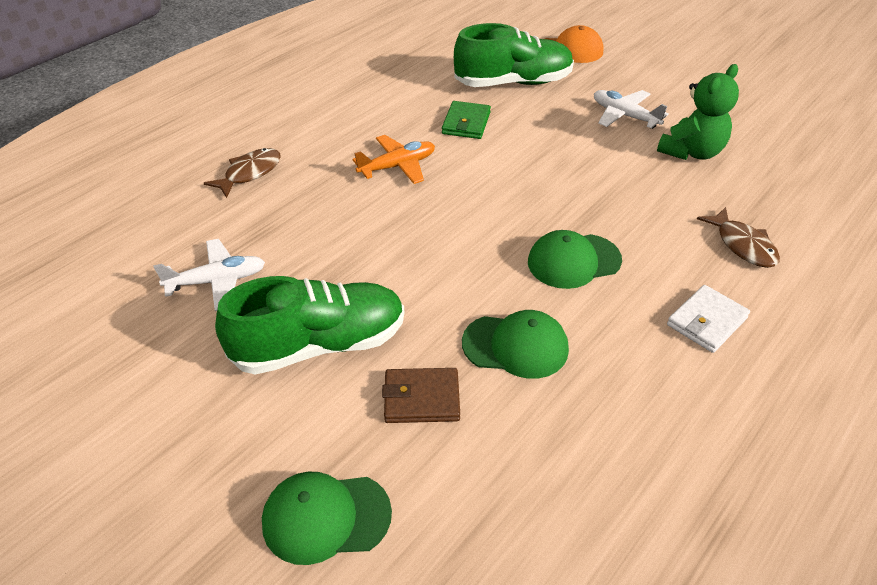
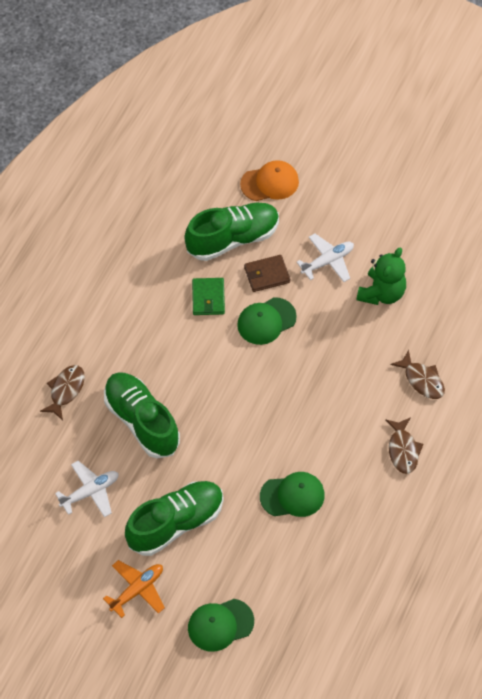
camera: 15 degrees left, 15 degrees up
orange plane [353,135,435,184] -> orange plane moved to [103,560,165,618]
brown wallet [382,368,460,423] -> brown wallet moved to [244,255,290,292]
green cap [528,230,622,289] -> green cap moved to [237,297,297,345]
white plane [594,90,668,129] -> white plane turned 120 degrees clockwise [297,233,354,282]
white wallet [667,285,750,353] -> brown fish [385,417,424,474]
none -> green shoe [104,372,180,458]

